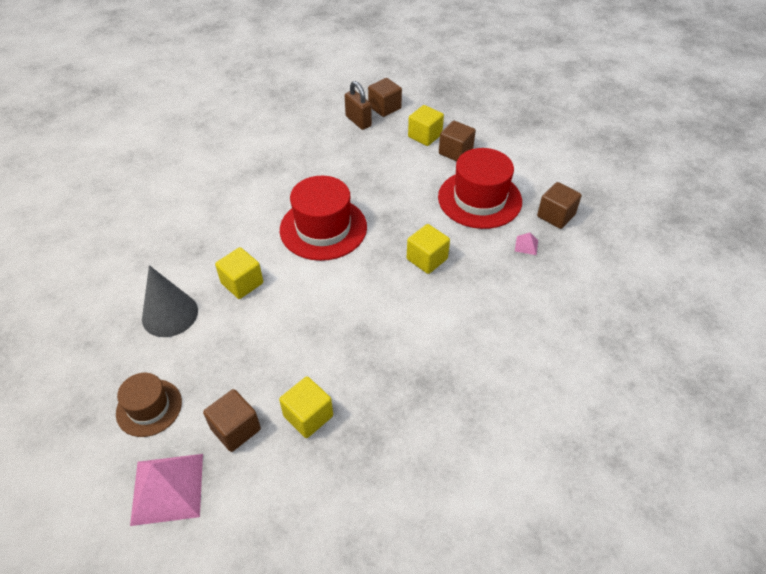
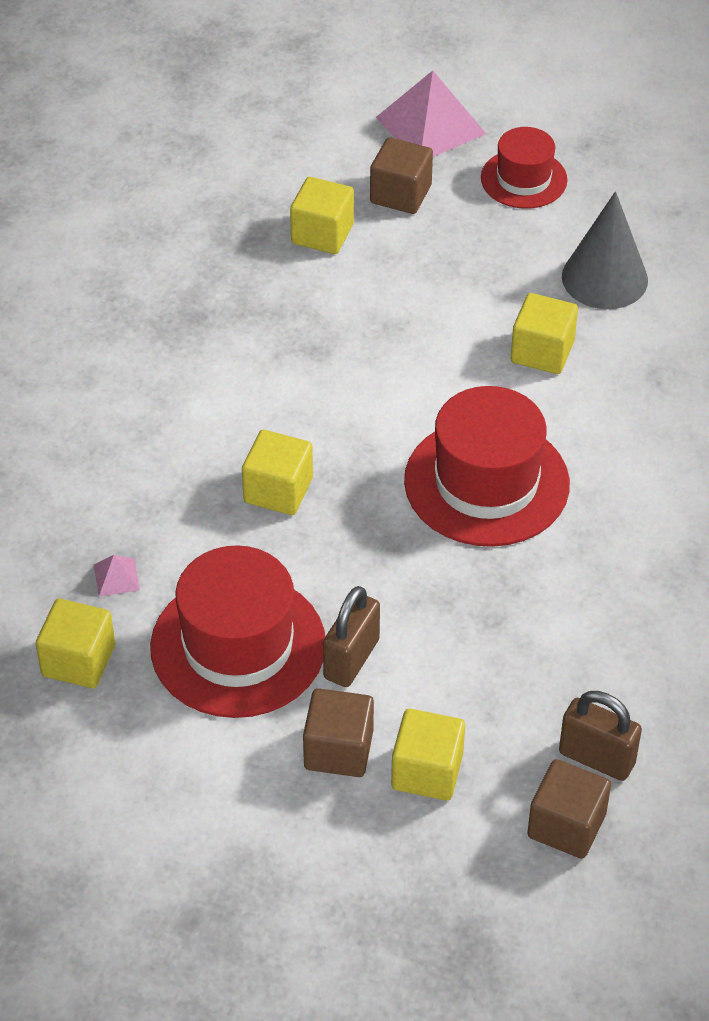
camera: 155 degrees right, 0 degrees up
brown hat [116,373,182,437] -> red hat [481,127,568,209]
brown cube [537,182,582,229] -> yellow cube [36,599,115,688]
none -> brown padlock [323,586,380,687]

